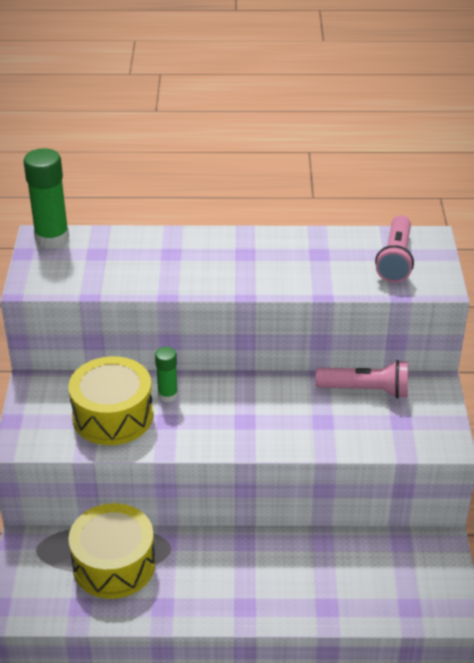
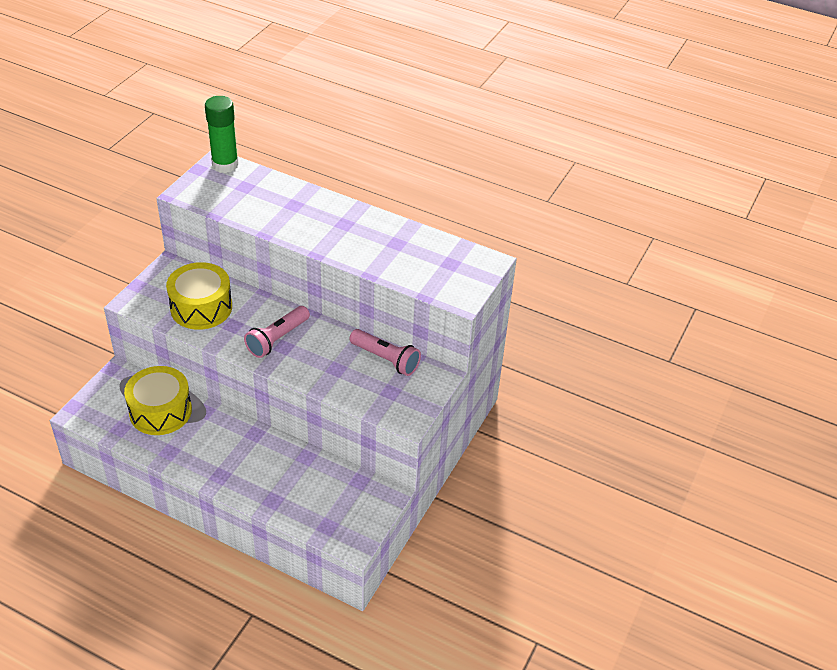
camera: 25 degrees right, 5 degrees up
green glue stick [155,347,178,402] -> none
pink flashlight [375,215,414,283] -> pink flashlight moved to [244,306,310,358]

